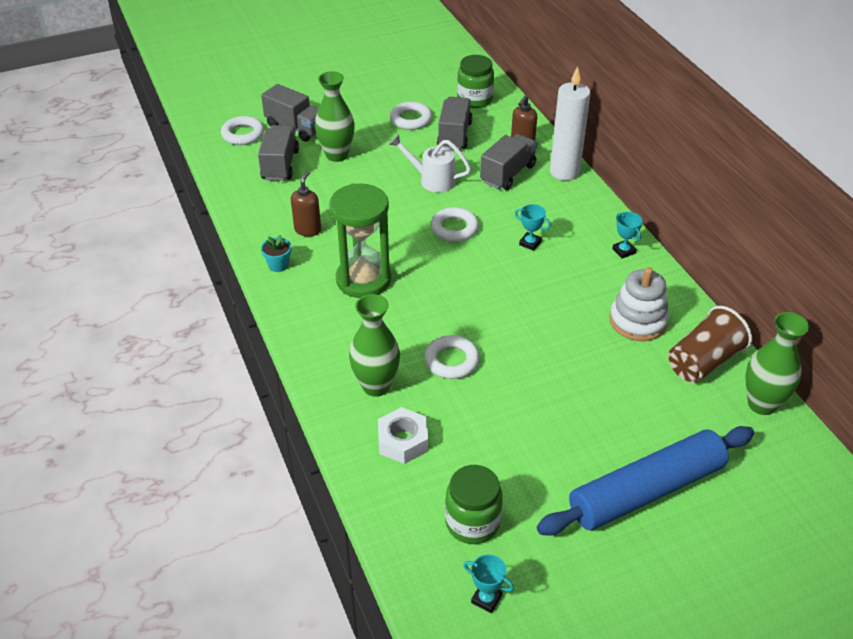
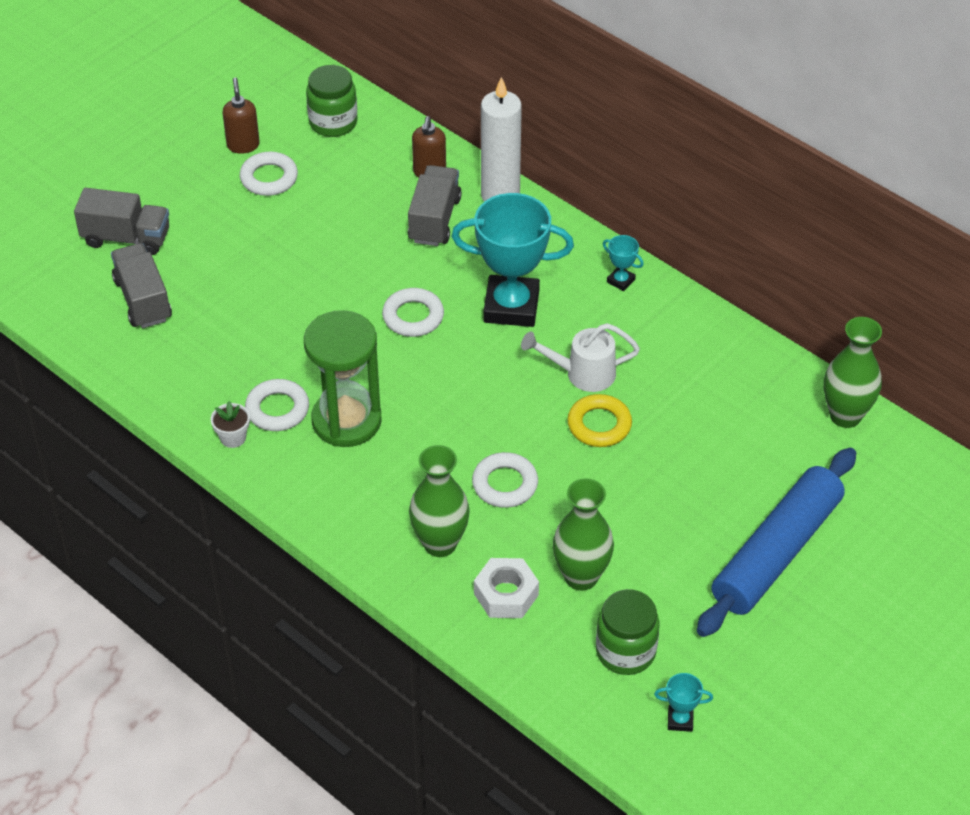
camera: 25 degrees left, 5 degrees up
white ring [221,116,264,145] -> white ring moved to [245,379,309,431]
turquoise flower pot [261,235,291,272] -> white flower pot [211,401,250,448]
brown soap dispenser [291,171,321,237] -> brown soap dispenser moved to [223,78,260,154]
green vase [315,71,355,162] -> green vase moved to [553,478,614,591]
white watering can [389,134,471,193] -> white watering can moved to [521,323,640,392]
grey truck [437,97,473,150] -> none
turquoise trophy [515,204,551,251] -> turquoise trophy [452,193,574,327], size x2.41
white stacking toy [609,267,669,341] -> none
brown cup [668,306,752,383] -> none
none -> yellow ring [567,394,632,447]

